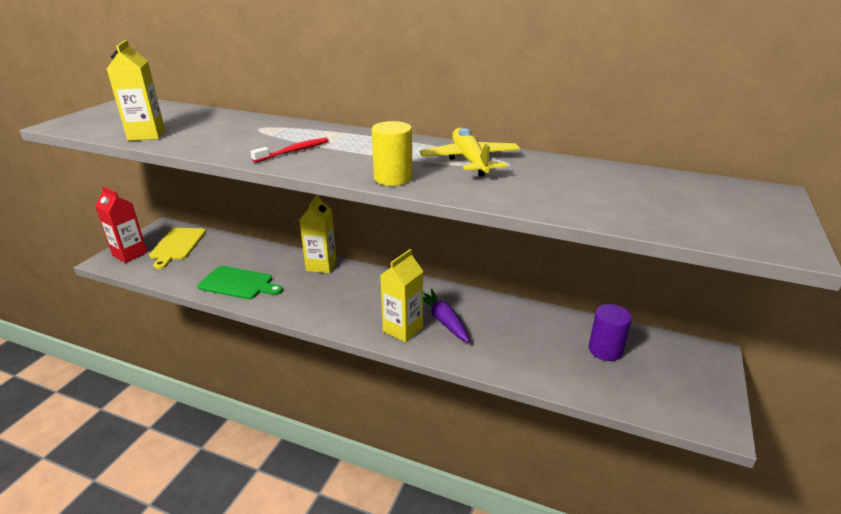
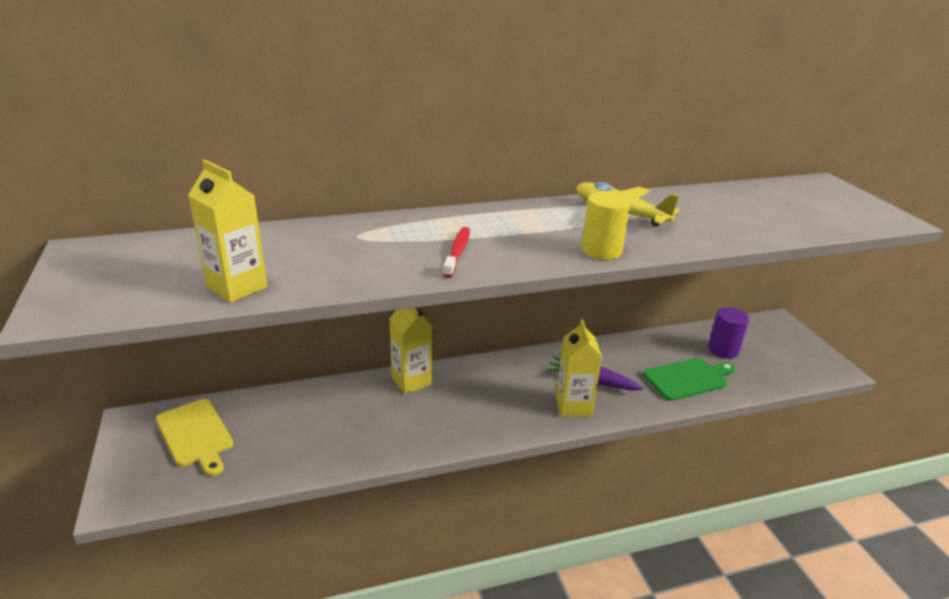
camera: 40 degrees left, 0 degrees up
red carton [95,186,147,263] -> none
green cutting board [197,266,283,299] -> green cutting board moved to [643,358,735,401]

